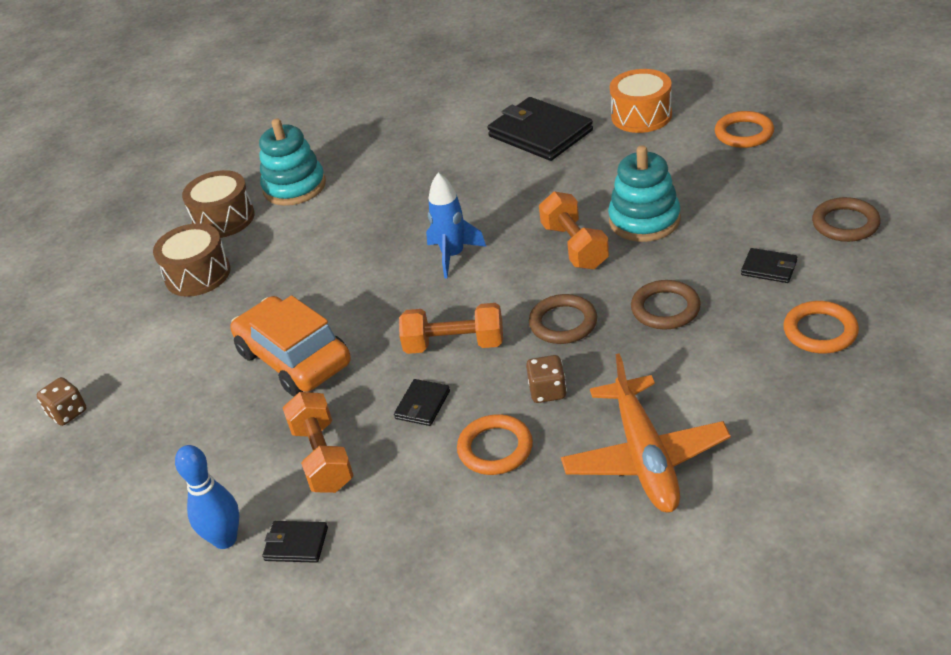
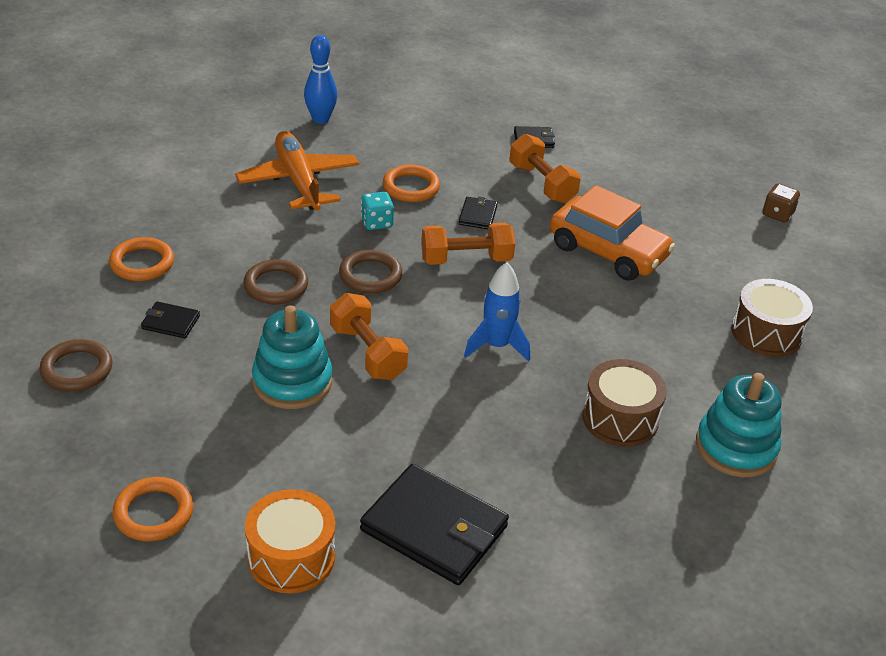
camera: 160 degrees right, 0 degrees up
blue bowling pin [175,445,239,549] -> blue bowling pin moved to [304,35,337,124]
brown drum [182,170,255,238] -> brown drum moved to [582,359,667,447]
brown dice [526,355,567,403] -> turquoise dice [360,192,394,230]

